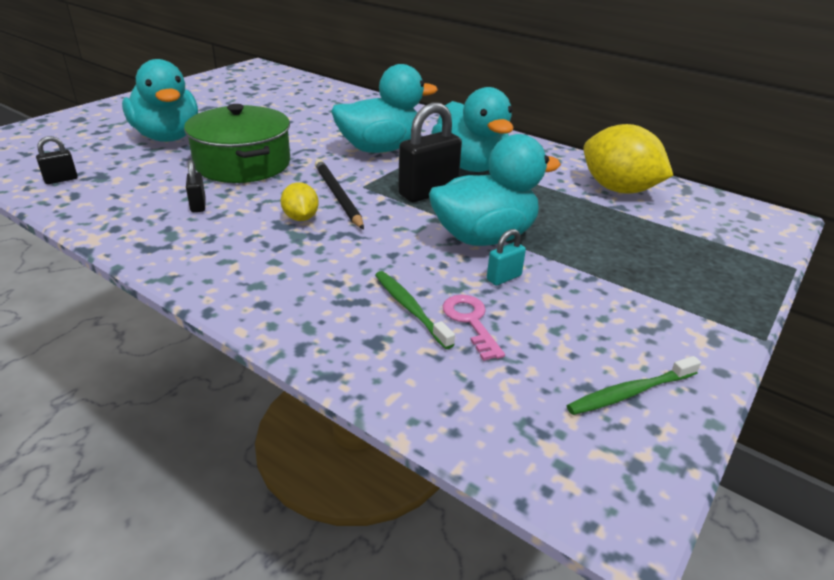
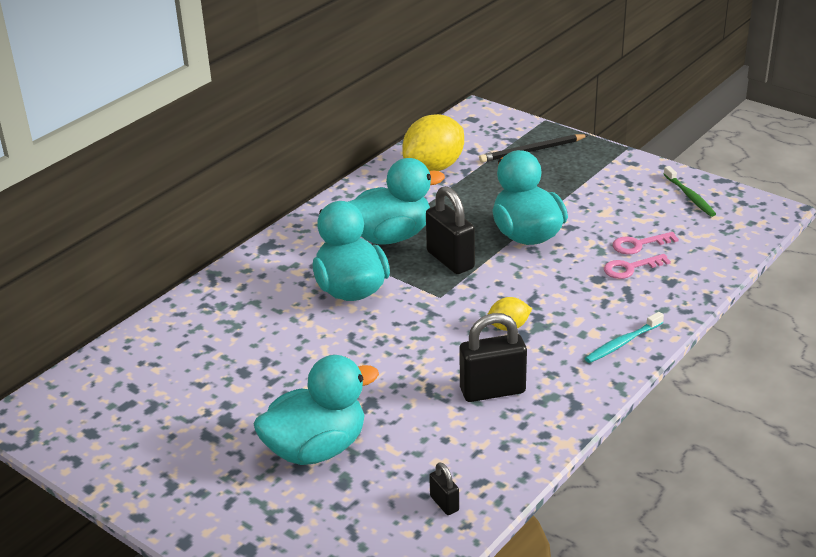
camera: 85 degrees left, 0 degrees up
green pot [184,104,290,183] -> none
black padlock [186,160,206,212] -> black padlock [459,313,527,402], size x2.03
black pencil [315,160,364,229] -> black pencil moved to [479,134,588,163]
green toothbrush [375,271,455,349] -> pink key [604,254,671,279]
turquoise padlock [487,229,526,286] -> none
none -> turquoise toothbrush [585,312,664,363]

